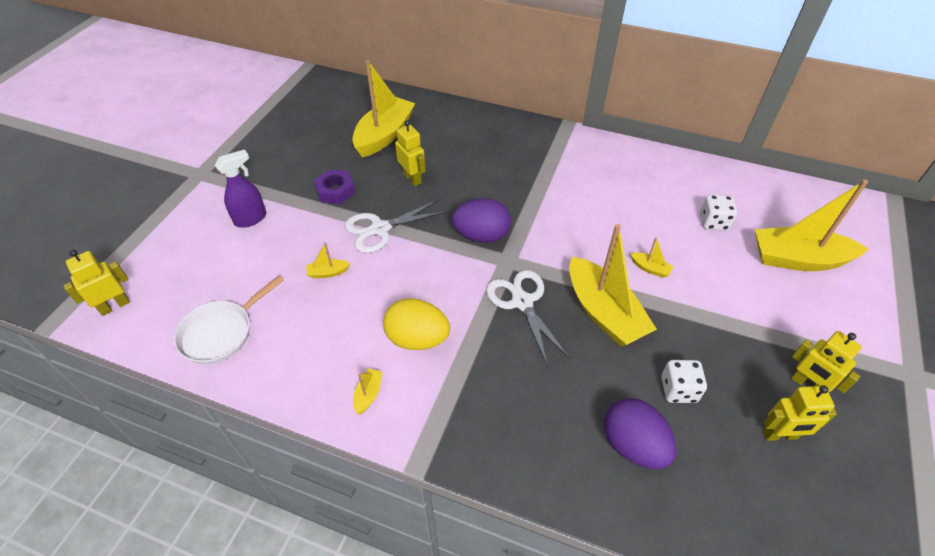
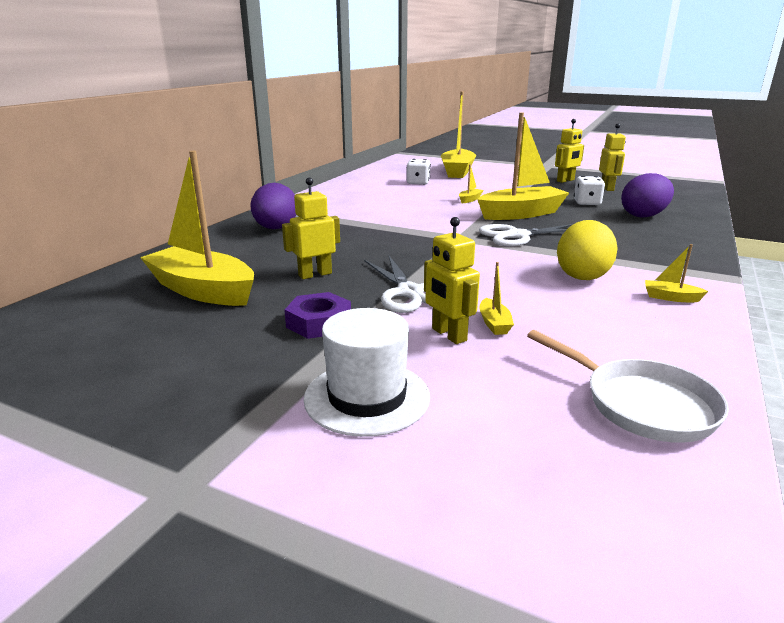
camera: 85 degrees left, 25 degrees down
yellow robot [63,250,130,316] -> yellow robot moved to [424,217,480,344]
purple spray bottle [215,149,266,227] -> white hat [303,308,430,437]
purple egg [451,198,511,243] -> purple egg moved to [250,183,296,229]

